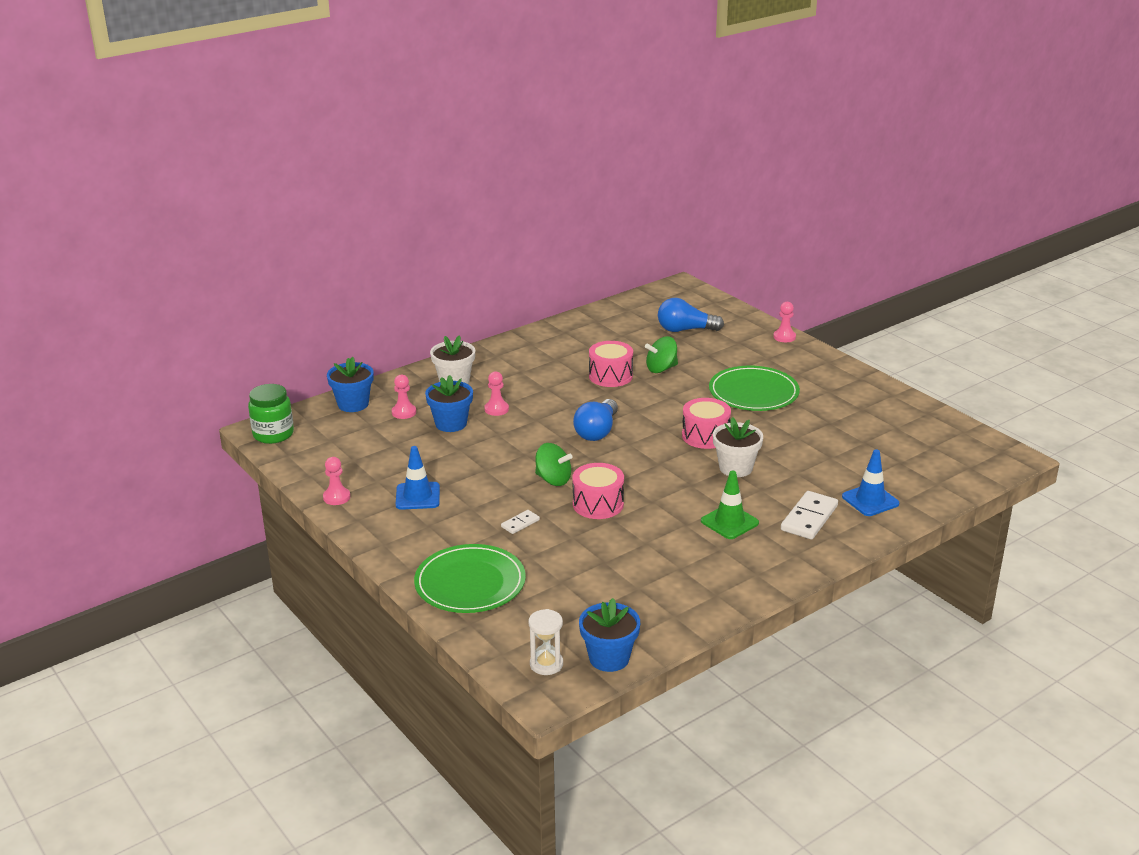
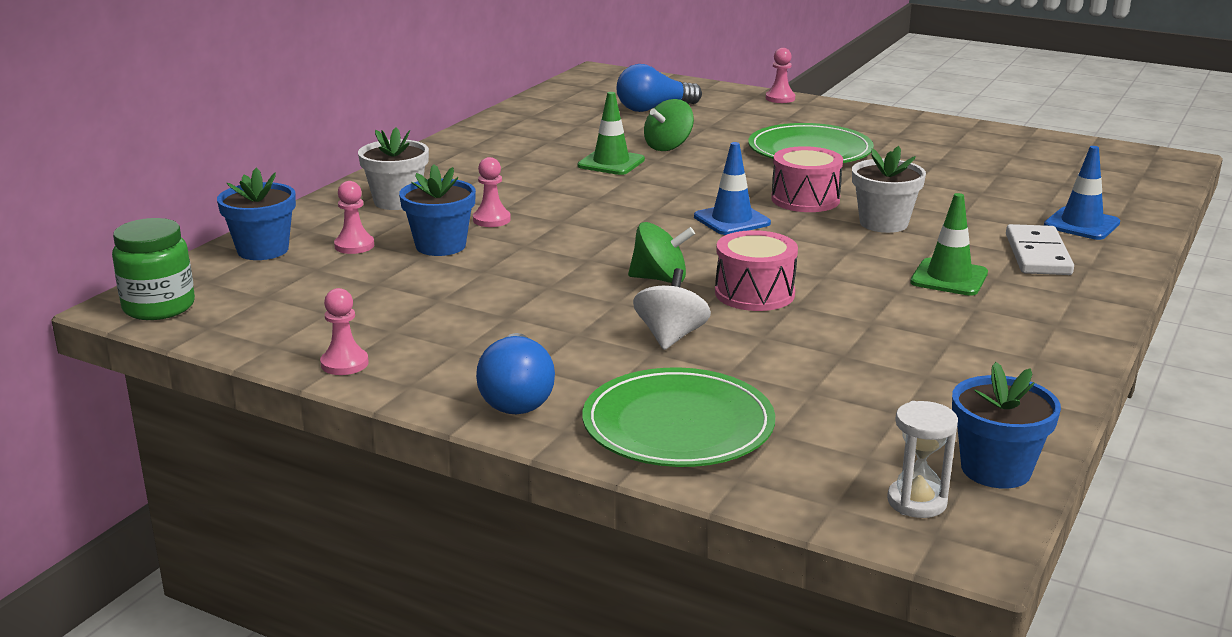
camera: 25 degrees left, 5 degrees down
blue traffic cone [396,446,440,510] -> blue traffic cone moved to [694,142,771,235]
white domino [501,510,540,534] -> white spinning top [633,268,711,350]
blue light bulb [573,399,618,441] -> blue light bulb moved to [476,333,555,414]
pink drum [589,341,633,387] -> green traffic cone [577,92,645,175]

